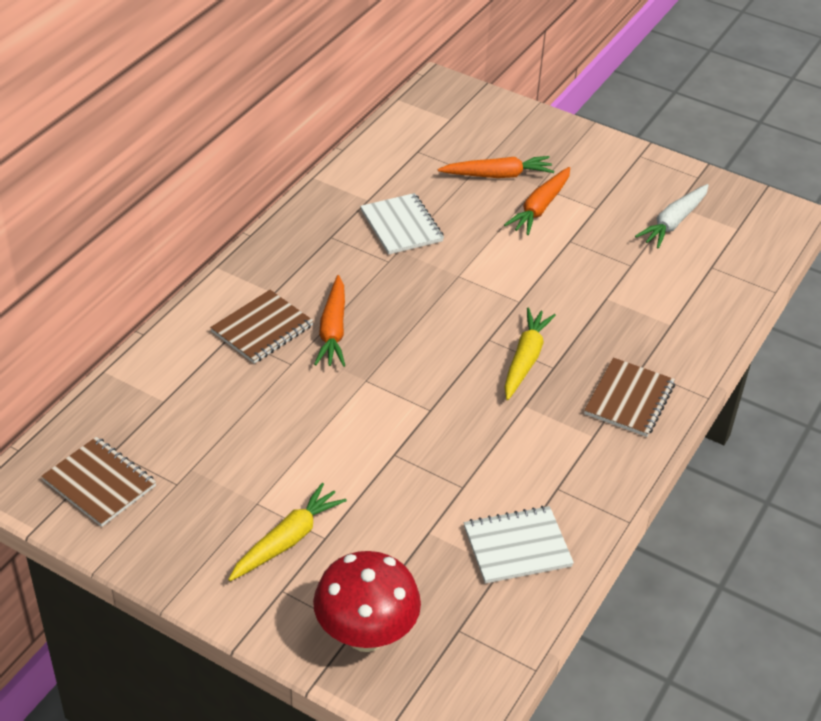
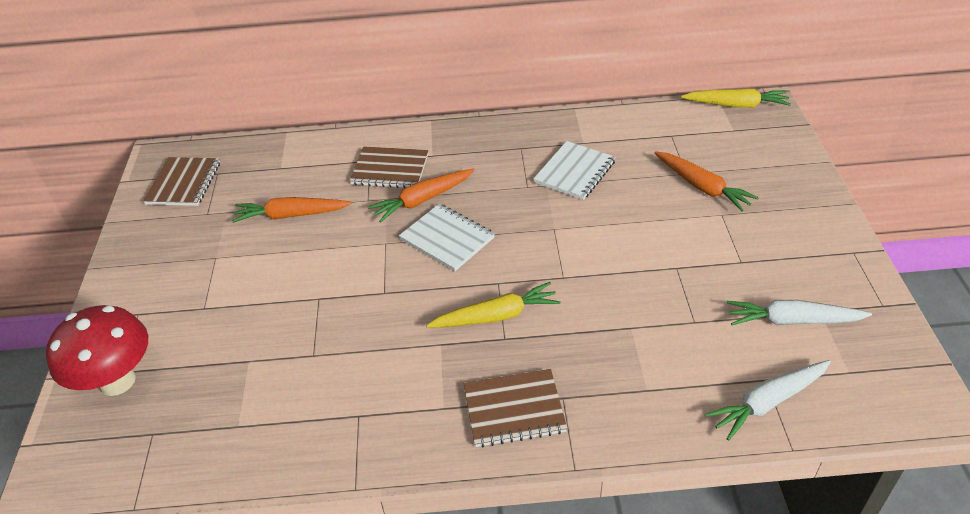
camera: 60 degrees right, 0 degrees up
yellow carrot [228,483,347,581] -> yellow carrot moved to [681,89,791,108]
white notebook [464,506,574,584] -> white notebook moved to [399,204,495,271]
orange carrot [504,167,570,235] -> orange carrot moved to [232,197,352,223]
none -> white carrot [705,360,831,441]

